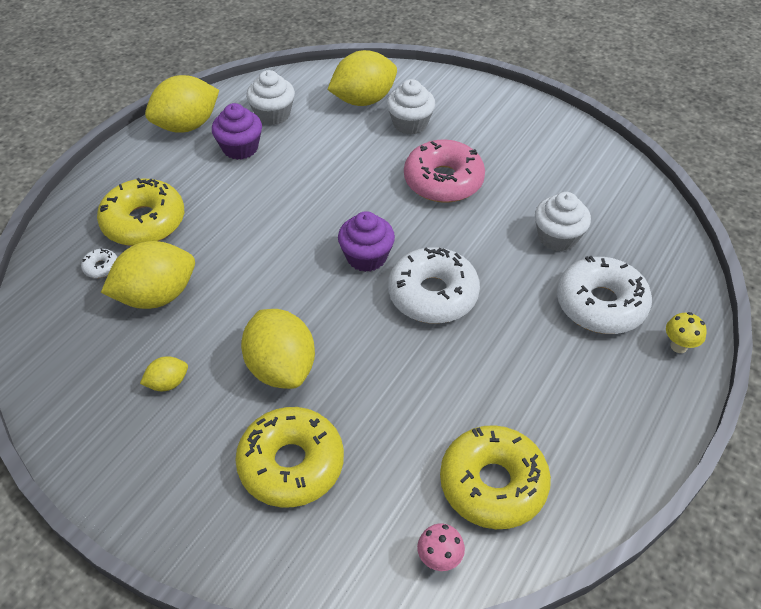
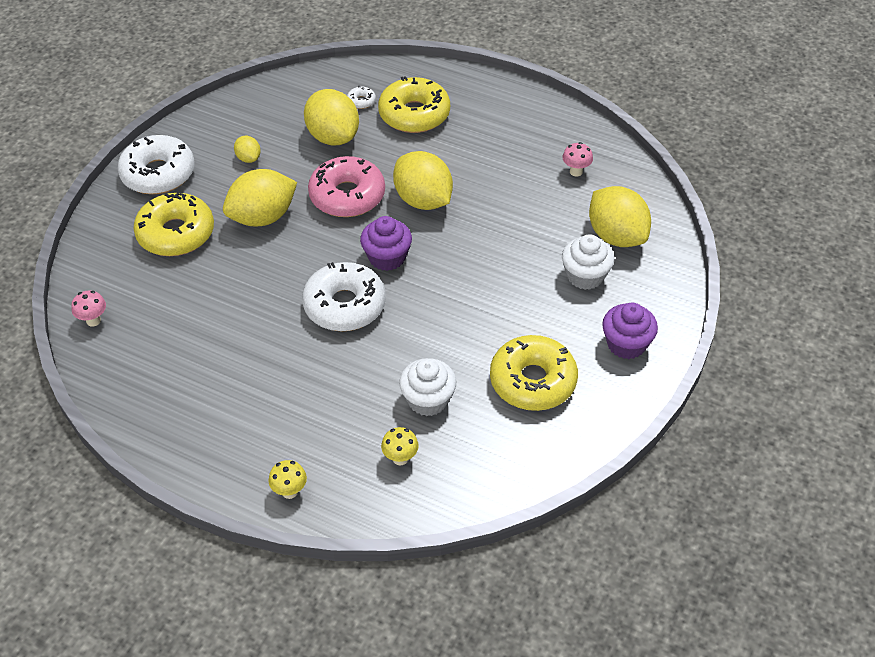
camera: 85 degrees right, 0 degrees up
yellow lemon [145,75,219,133] -> yellow lemon moved to [393,151,453,210]
purple cupcake [212,103,262,160] -> purple cupcake moved to [602,303,658,359]
white cupcake [246,70,295,125] -> pink mushroom [562,142,593,177]
pink donut [404,139,485,203] -> pink donut moved to [308,156,385,217]
yellow donut [440,425,551,529] -> yellow donut moved to [490,335,578,411]
white donut [557,256,652,334] -> white donut moved to [117,135,195,194]
none -> yellow mushroom [381,427,419,465]

